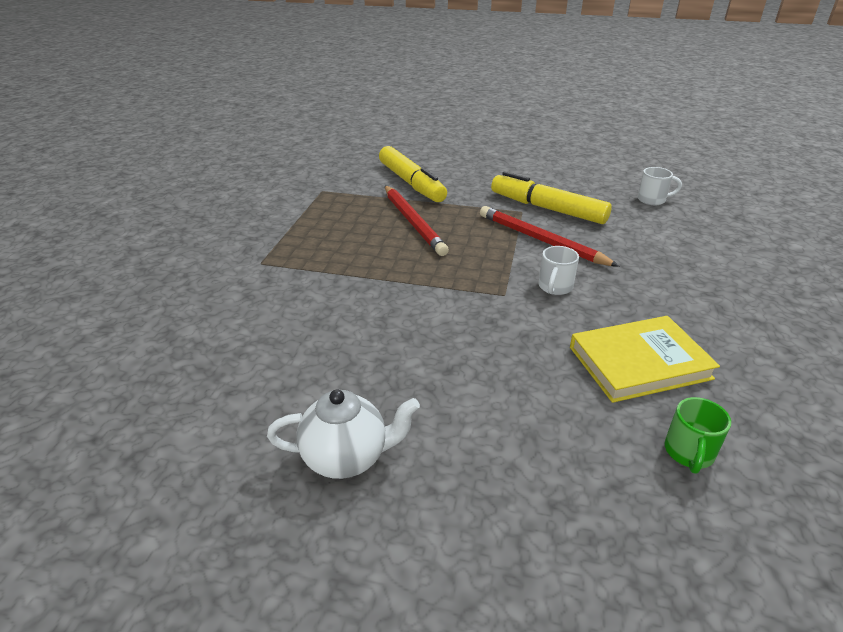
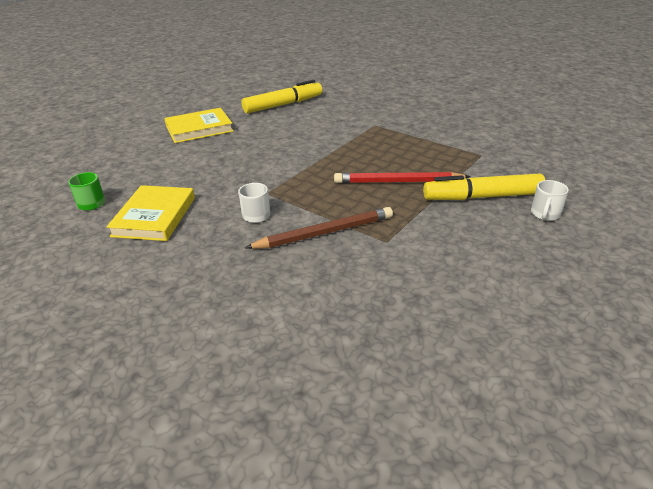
camera: 115 degrees right, 0 degrees up
white teapot [267,389,420,479] -> yellow book [164,108,233,143]
red pencil [480,206,619,267] -> brown pencil [245,207,393,249]
yellow marker [491,172,612,224] -> yellow marker moved to [242,80,322,114]
white mug [637,167,682,205] -> white mug moved to [531,180,569,221]

